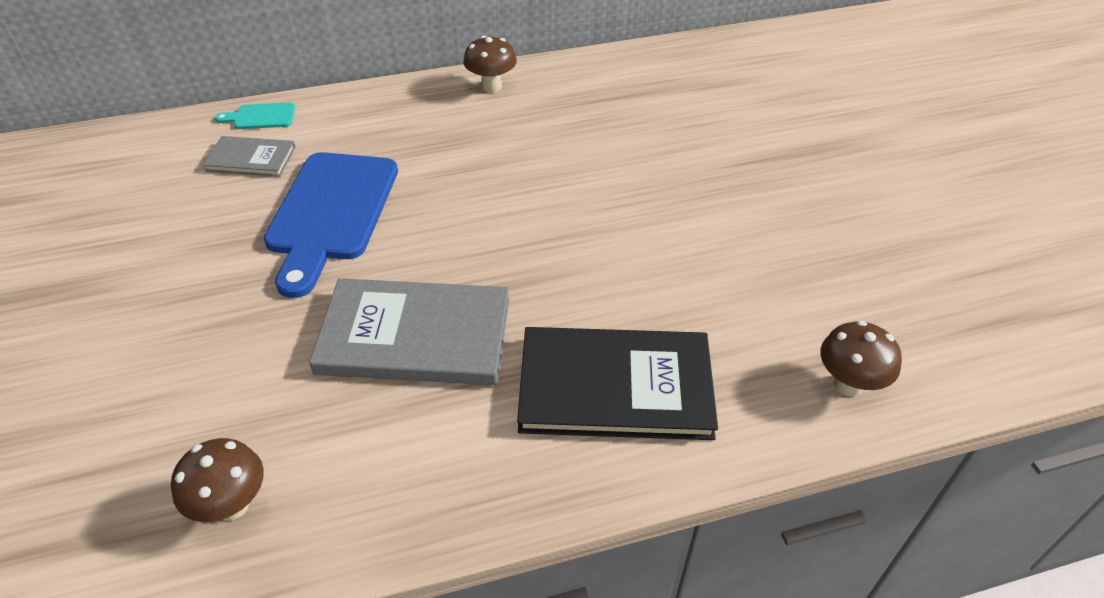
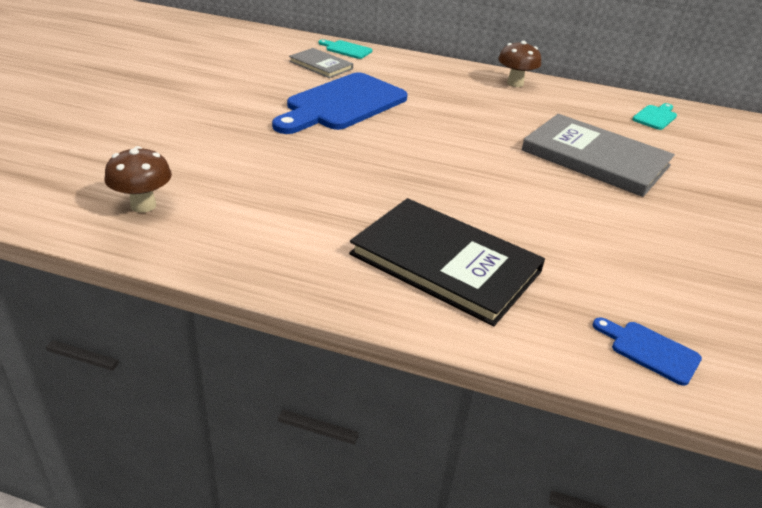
camera: 30 degrees right, 10 degrees down
grey book [309,278,509,385] -> grey book moved to [522,114,675,197]
brown mushroom [820,321,902,397] -> blue cutting board [592,317,702,386]
none -> turquoise cutting board [632,103,677,130]

